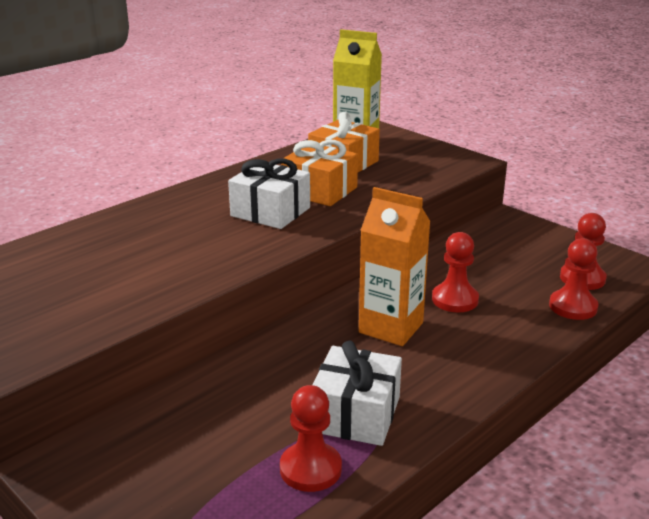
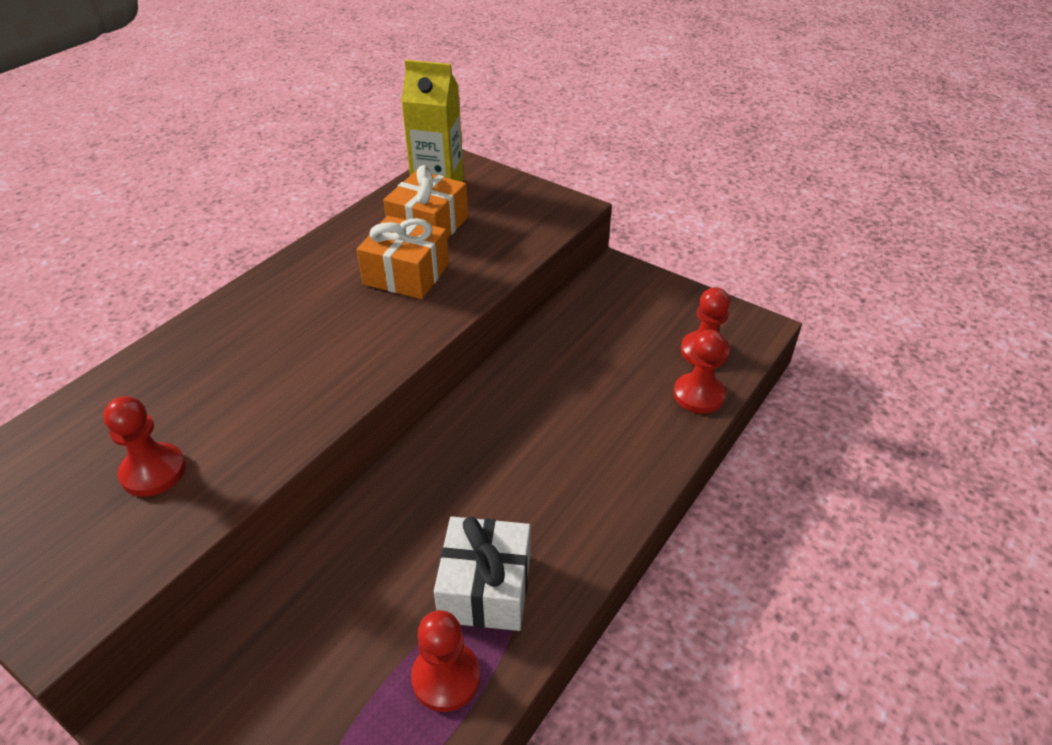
camera: 10 degrees left, 15 degrees up
white gift [228,159,310,229] -> none
orange carton [359,187,431,346] -> none
red pawn [432,232,479,312] -> red pawn moved to [103,396,186,497]

